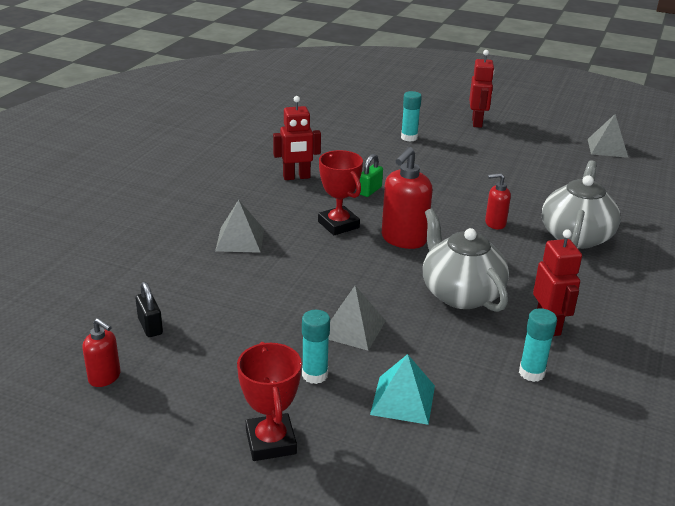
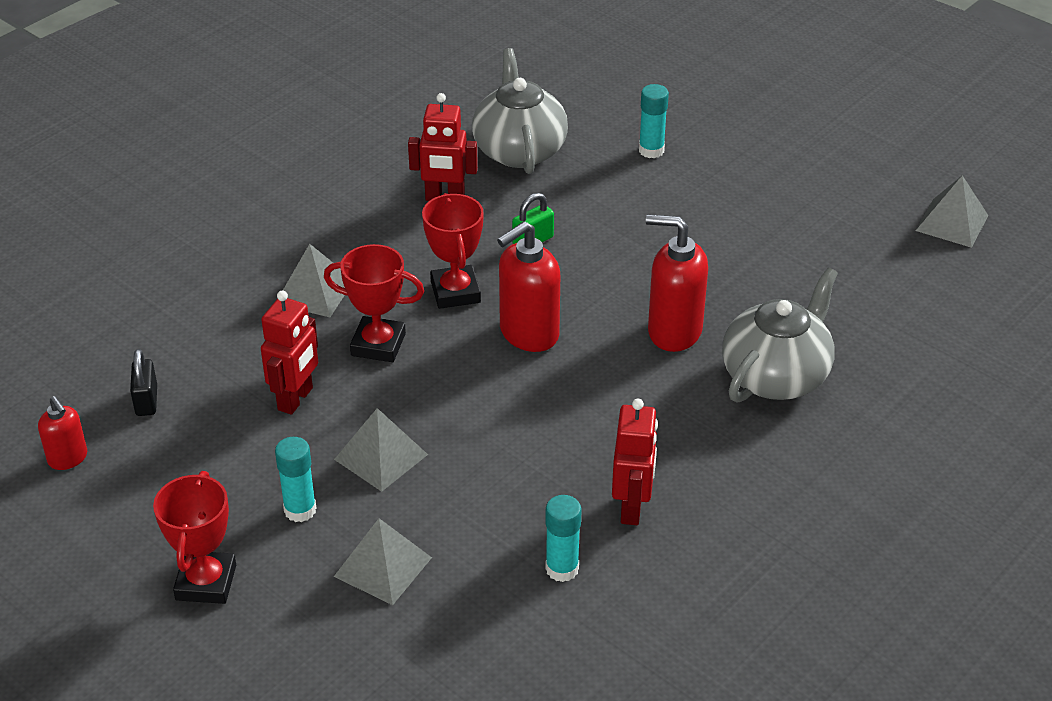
camera: 20 degrees right, 10 degrees up
turquoise pyramid [370,354,435,425] -> grey pyramid [334,518,432,605]
grey teapot [423,208,509,312] -> grey teapot moved to [472,48,568,174]
red robot [469,50,495,128] -> red robot moved to [261,291,318,415]
red soap dispenser [485,173,511,229] -> red soap dispenser [646,214,708,352], size x1.76
none -> red trophy [324,244,424,362]

